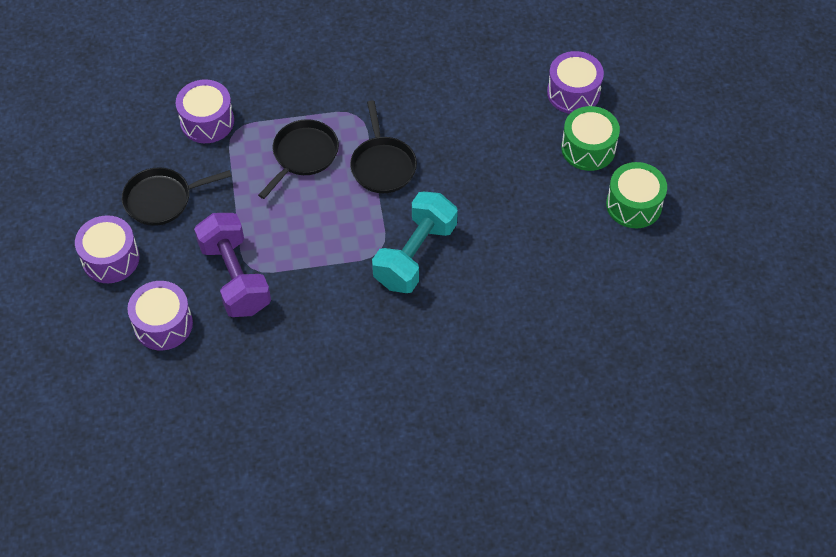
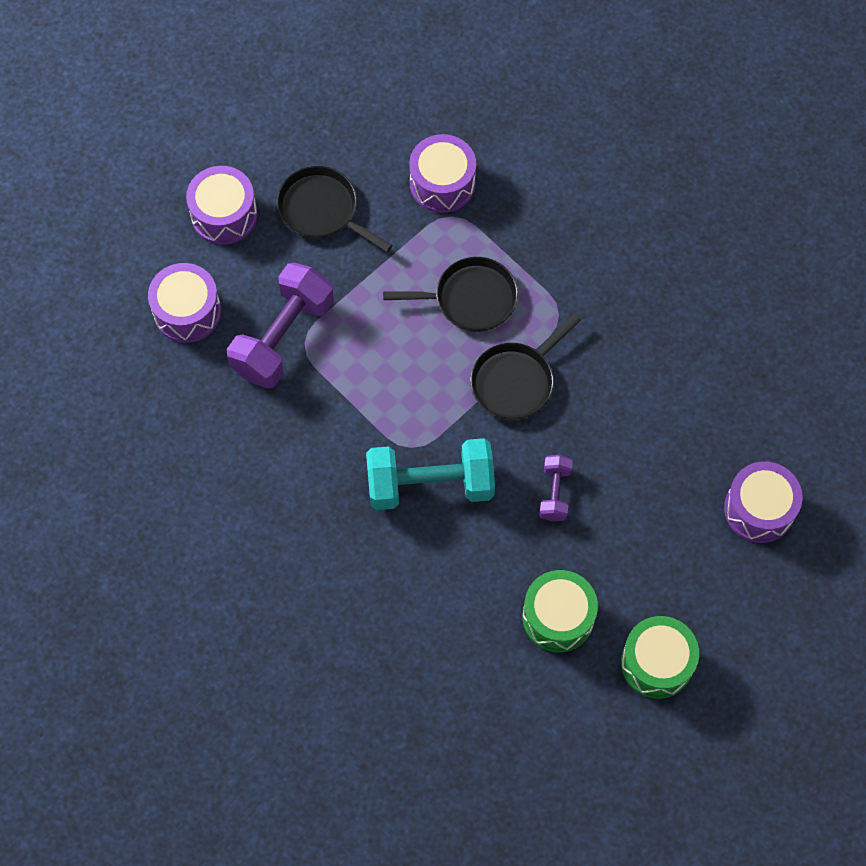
camera: 55 degrees right, 10 degrees up
green drum [561,106,620,171] -> green drum moved to [523,570,598,652]
none -> purple dumbbell [539,455,573,522]

